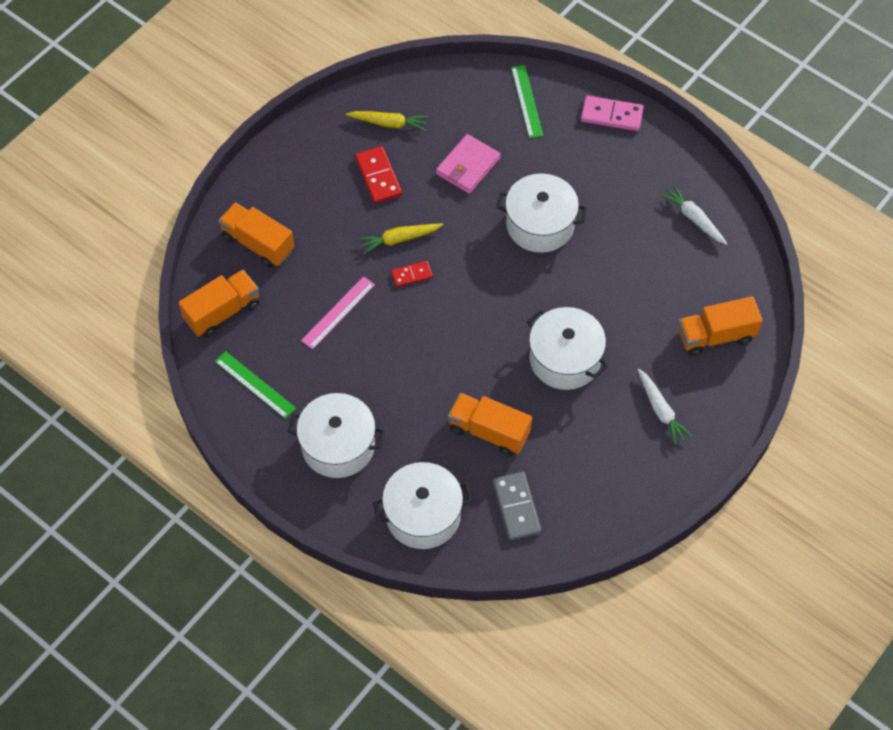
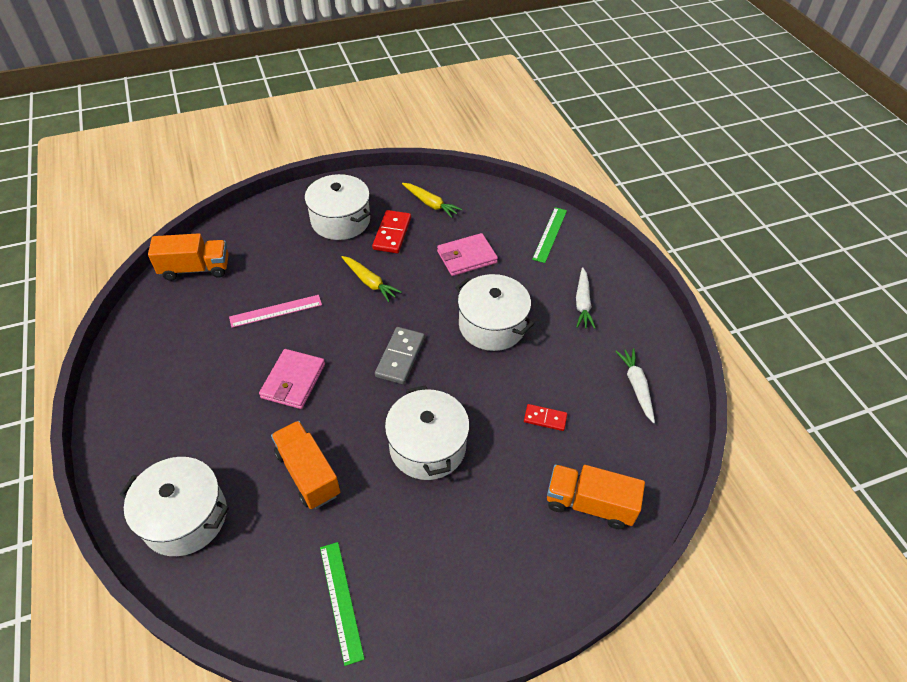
camera: 30 degrees right, 10 degrees down
green ruler [215,351,296,419] -> green ruler moved to [320,542,365,666]
orange truck [218,202,294,268] -> none
white pot [288,393,385,478] -> white pot moved to [305,174,370,240]
yellow carrot [359,224,443,254] -> yellow carrot turned 150 degrees counterclockwise [341,256,402,302]
red domino [391,261,433,287] -> red domino moved to [524,404,567,431]
grey domino [493,472,541,540] -> grey domino moved to [375,327,425,384]
pink domino [581,96,644,131] -> none
white carrot [637,369,693,445] -> white carrot moved to [576,267,596,329]
none -> pink wallet [259,349,325,409]

